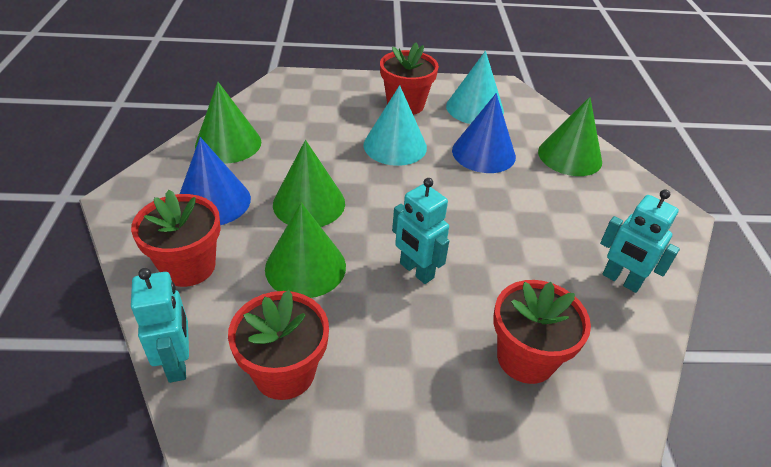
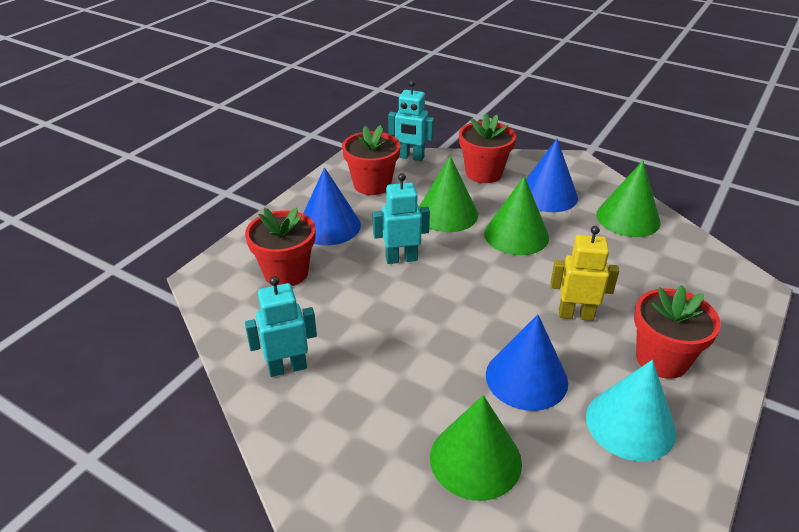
camera: 125 degrees right, 5 degrees down
turquoise cone [364,85,427,166] -> yellow robot [550,226,619,321]
none -> blue cone [303,167,361,245]

